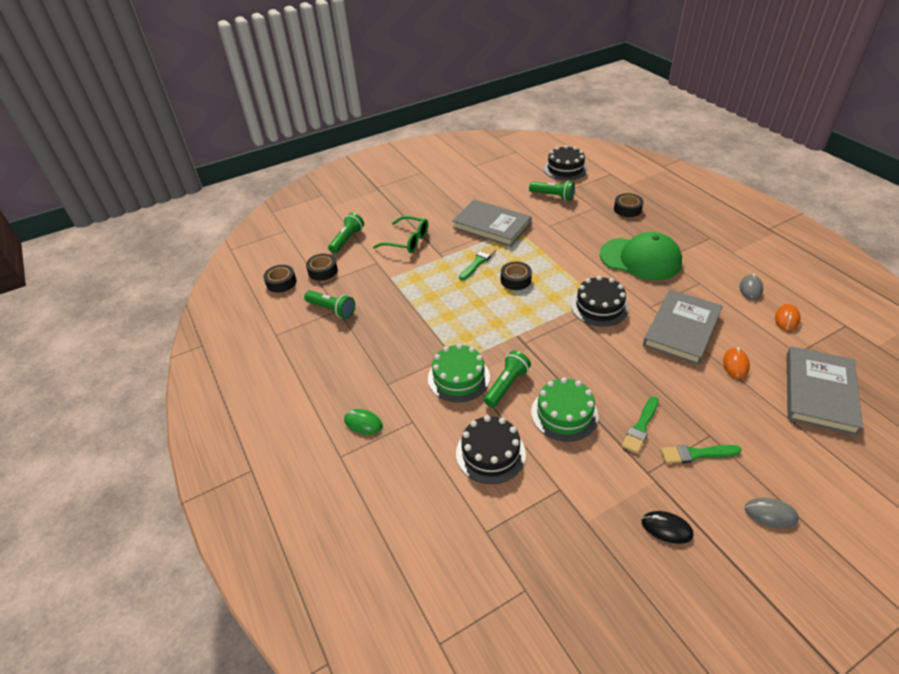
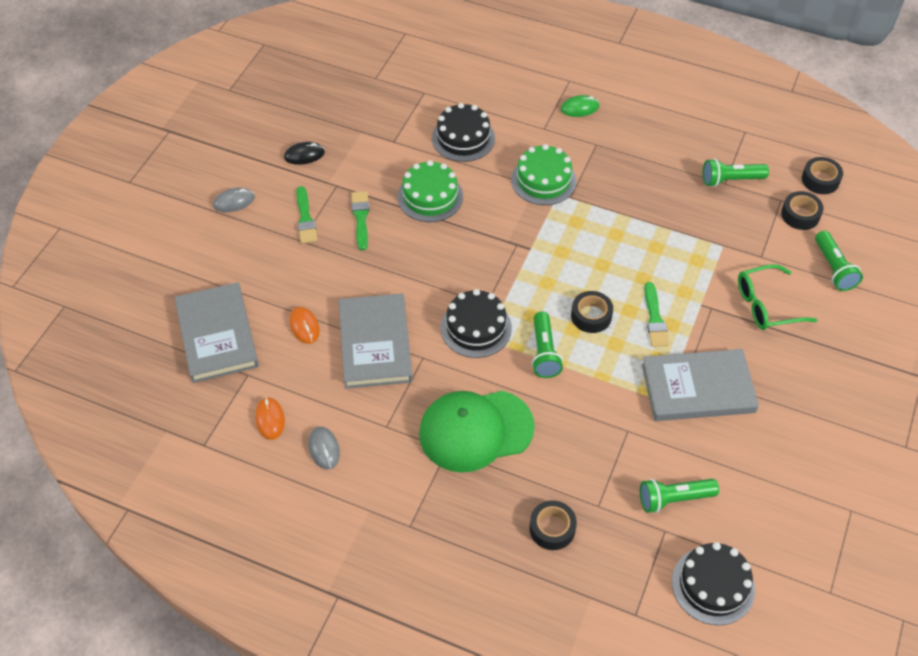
camera: 140 degrees right, 10 degrees up
green flashlight [484,351,531,407] -> green flashlight moved to [532,311,563,378]
green brush [661,445,742,464] -> green brush turned 120 degrees clockwise [296,186,318,244]

